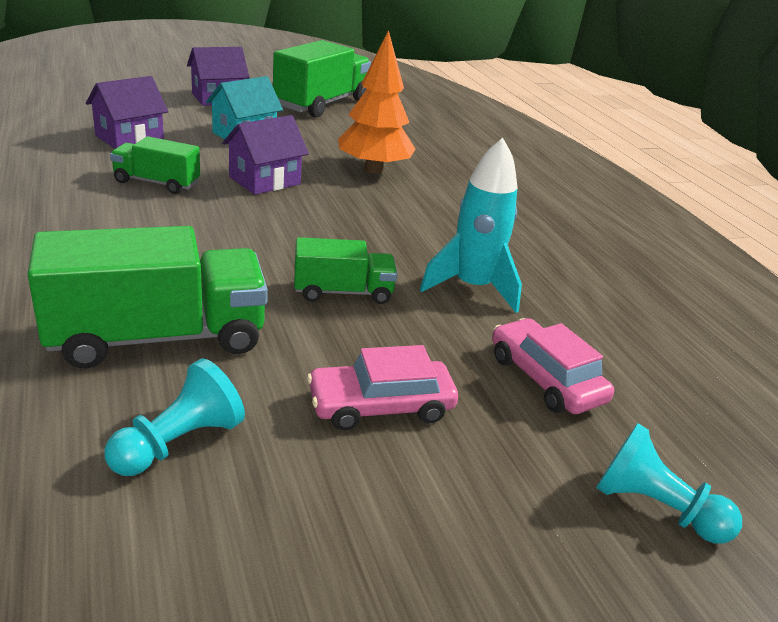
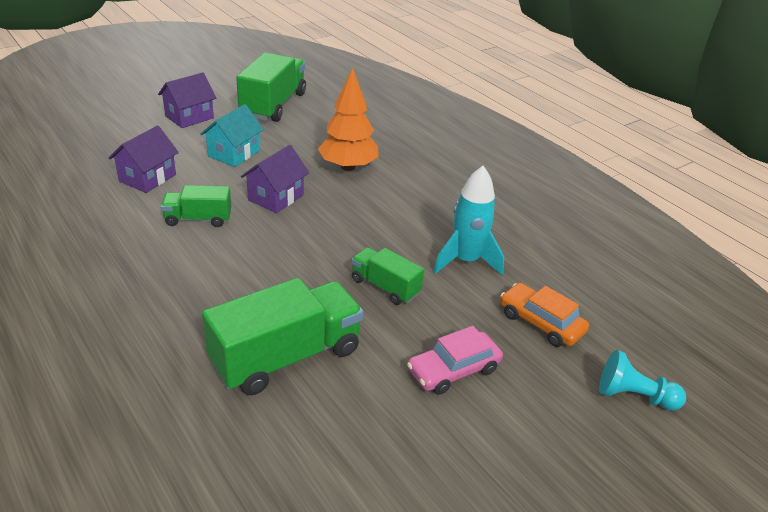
camera: 15 degrees left, 5 degrees up
turquoise pawn [104,358,245,476] -> none
green truck [294,237,397,304] -> green truck turned 120 degrees counterclockwise [351,247,424,305]
pink car [492,318,614,414] -> orange car [500,283,589,347]

